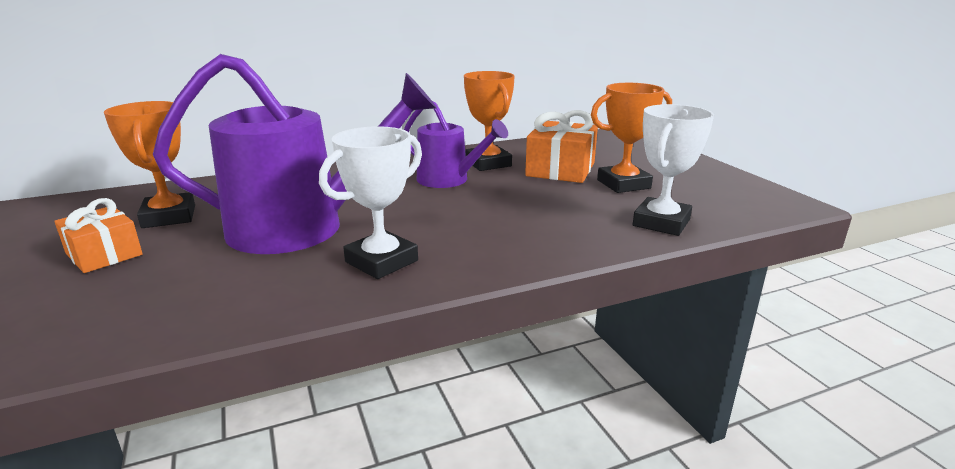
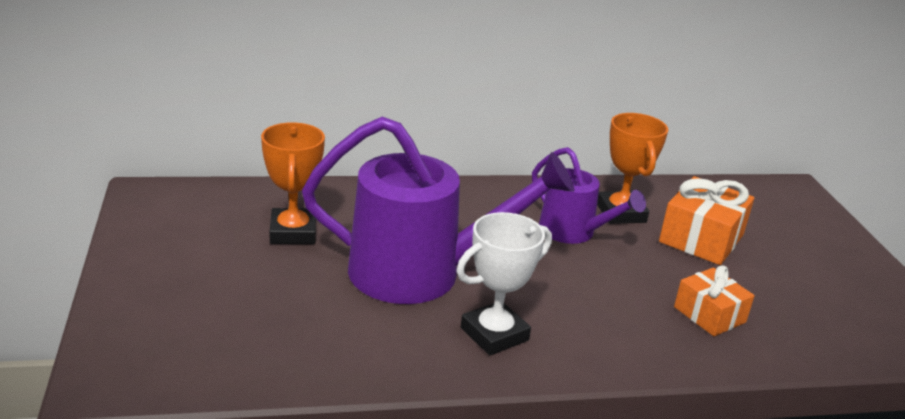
camera: 10 degrees right, 5 degrees up
orange gift [54,198,143,273] -> orange gift moved to [674,265,755,336]
orange trophy [591,83,672,193] -> none
white trophy [633,104,714,236] -> none

